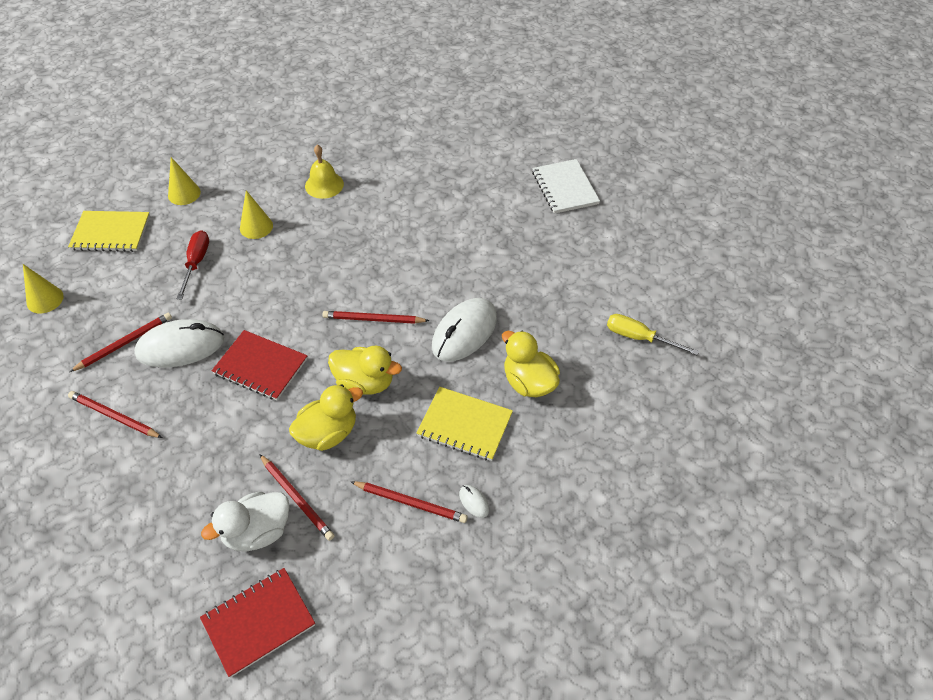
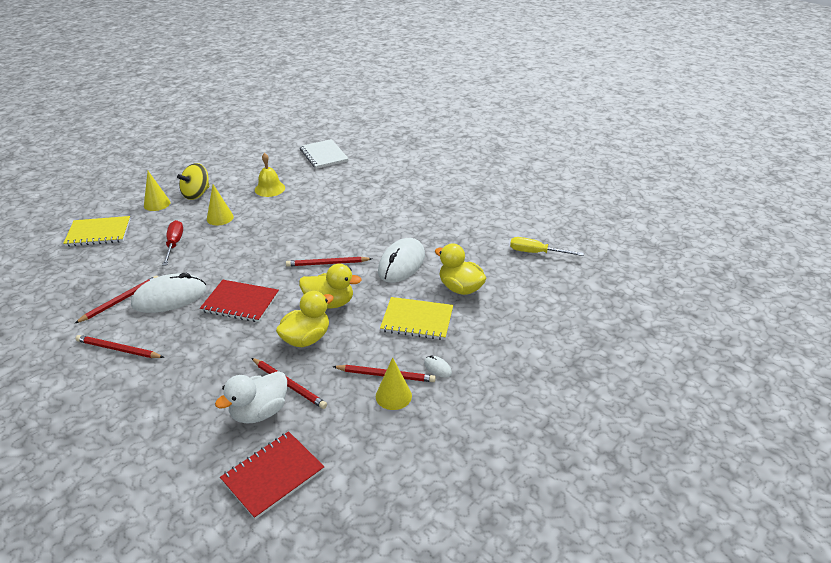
camera: 10 degrees left, 15 degrees down
yellow cone [23,264,64,313] -> yellow cone moved to [376,357,412,410]
white notebook [532,159,600,214] -> white notebook moved to [300,139,349,169]
none -> yellow spinning top [177,163,210,200]

